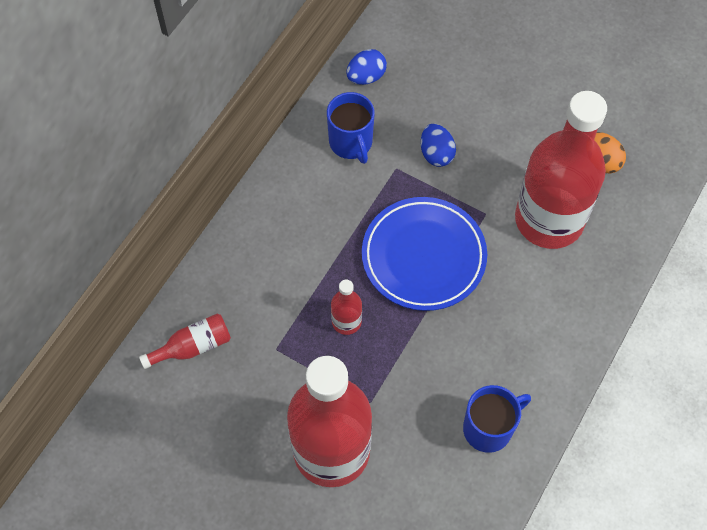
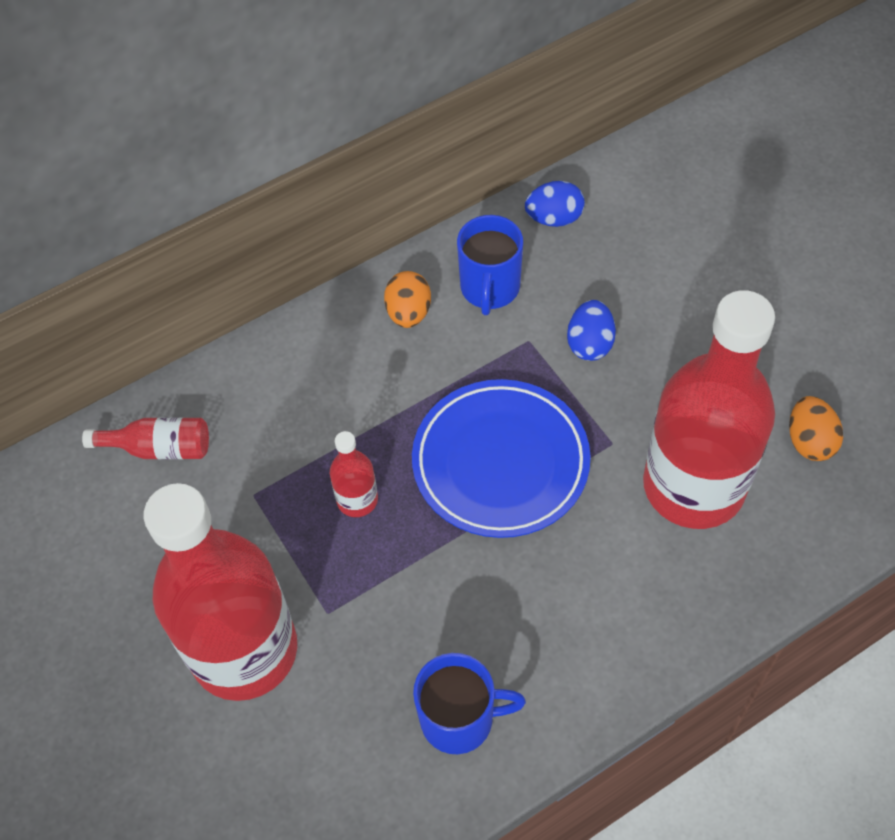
camera: 30 degrees right, 5 degrees down
none -> orange egg [384,271,431,328]

